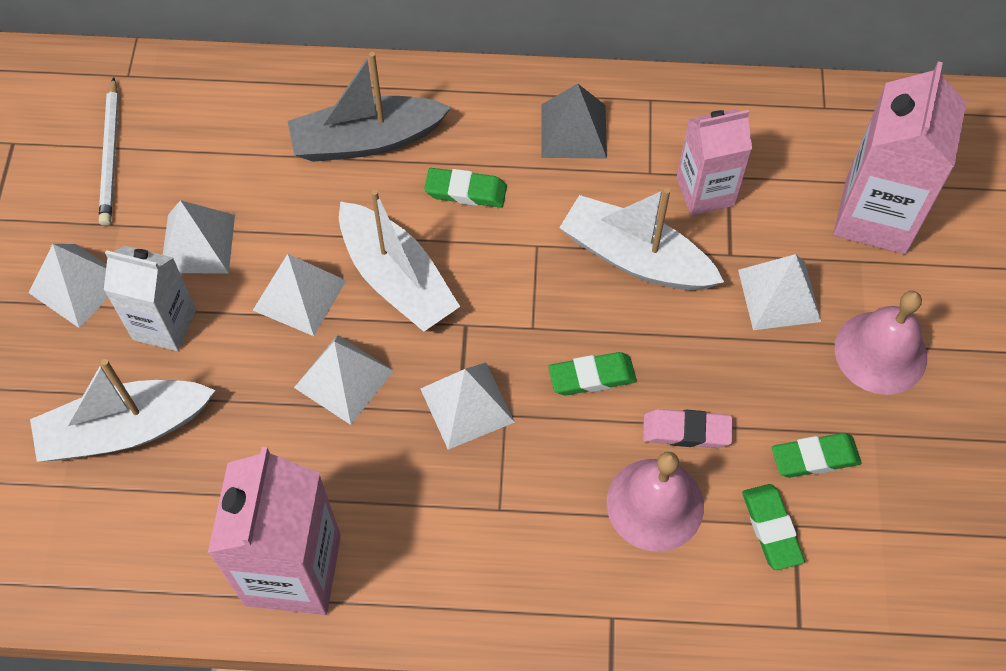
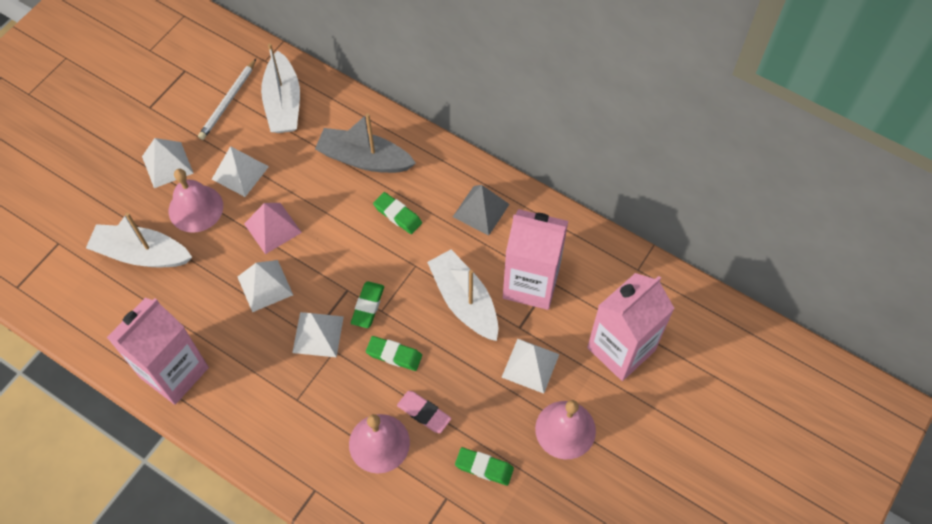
camera: 30 degrees right, 0 degrees up
white carton [104,246,196,351] -> pink bell [169,169,223,233]
white pyramid [253,254,347,336] -> pink pyramid [244,203,302,254]
white boat [339,189,460,332] -> white boat moved to [261,43,300,133]
pink carton [676,109,752,216] -> pink carton [503,209,568,310], size x1.55
green eraser [742,484,805,570] -> green eraser moved to [351,281,384,328]

